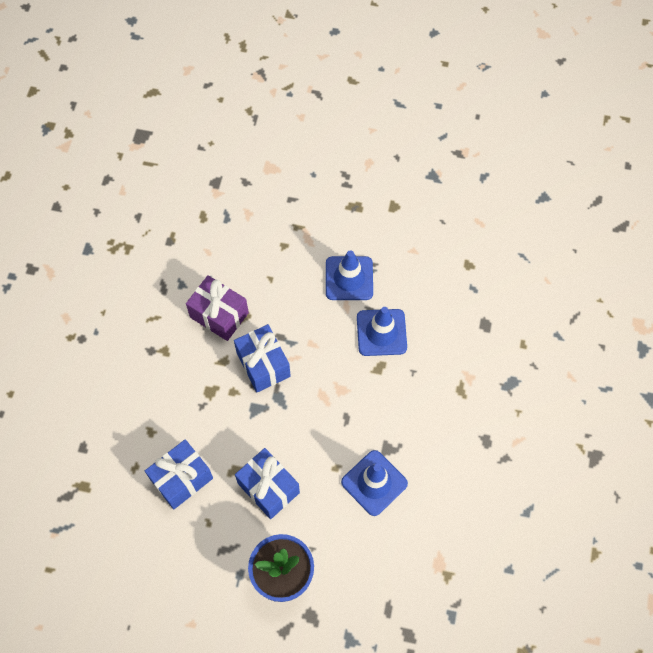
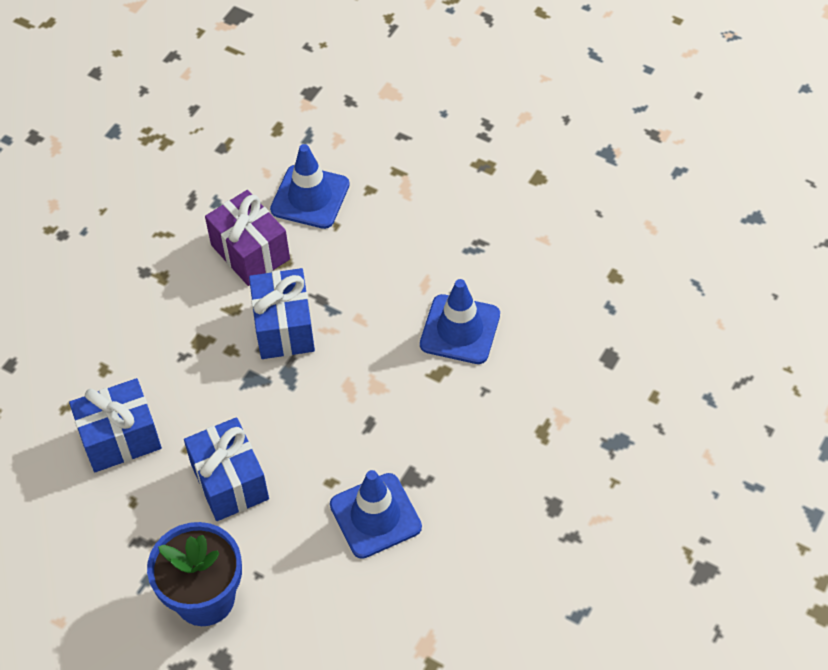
camera: 20 degrees right, 10 degrees down
blue traffic cone [326,250,373,300] -> blue traffic cone moved to [270,144,350,229]

